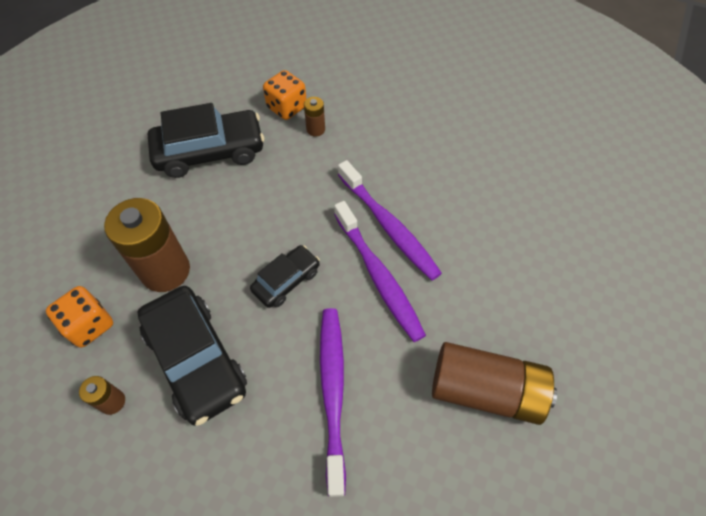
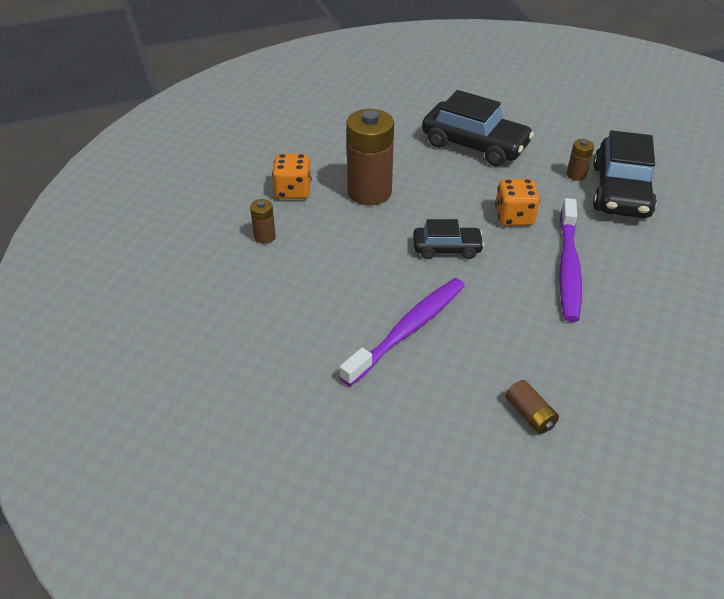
camera: 45 degrees right, 15 degrees down
black car [138,286,247,426] -> black car moved to [593,130,657,218]
orange dice [263,70,306,120] -> orange dice moved to [495,179,540,226]
purple toothbrush [334,201,426,342] -> none
brown battery [432,342,557,425] -> brown battery [506,380,559,434], size x0.45

